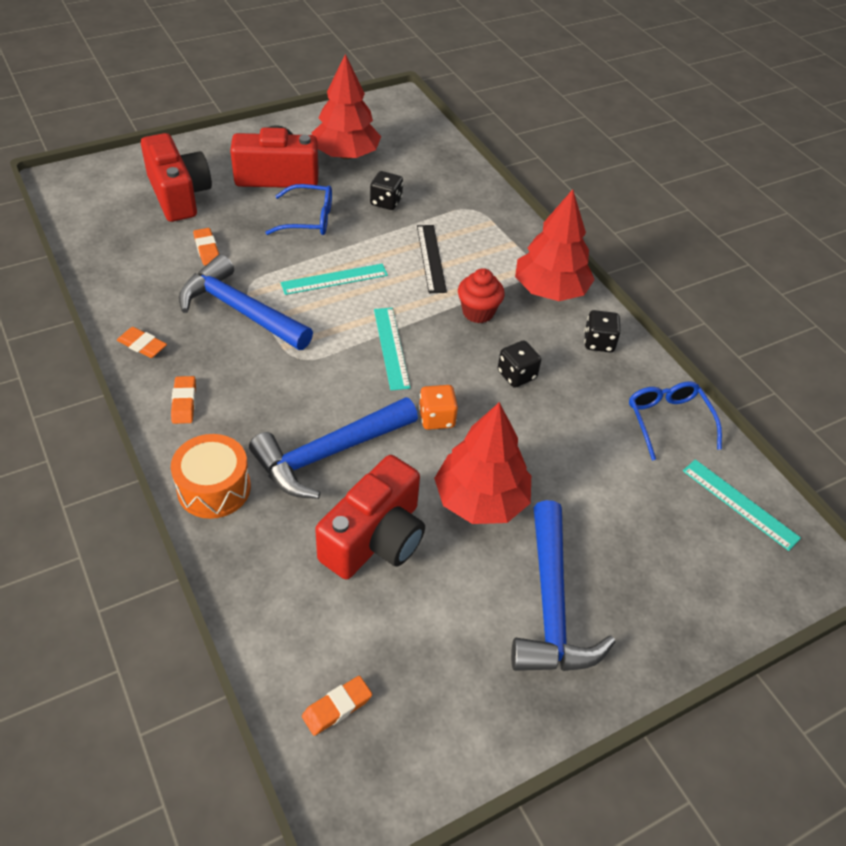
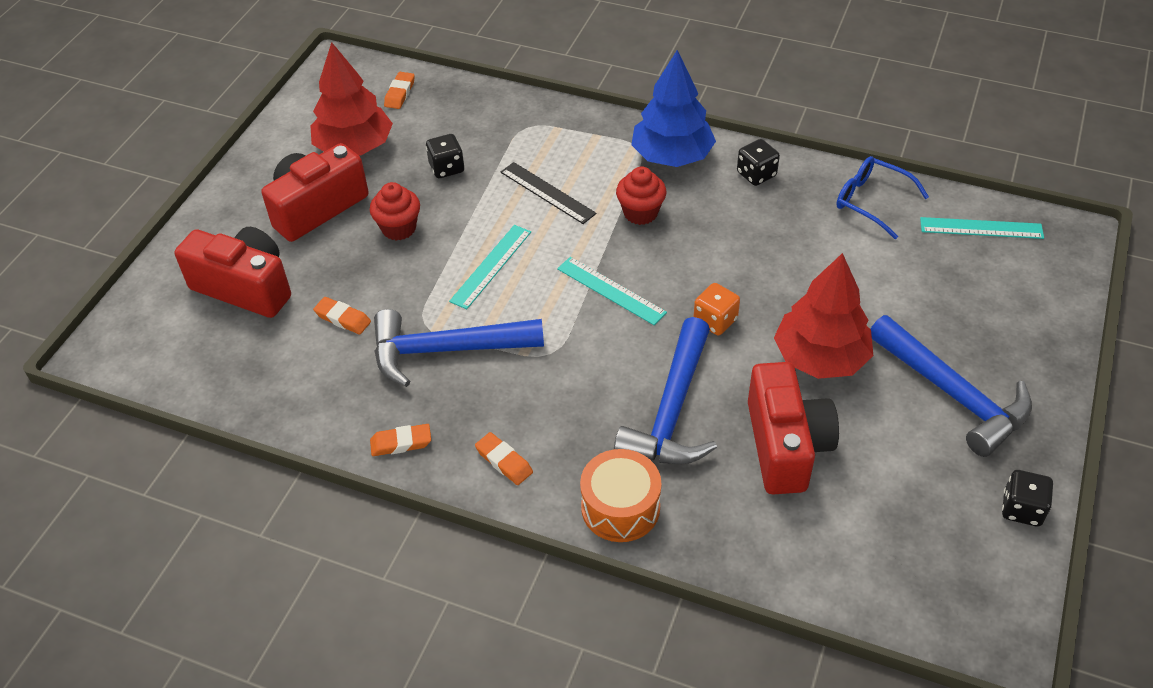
camera: 35 degrees left, 0 degrees up
blue glasses [265,184,332,235] -> red cupcake [370,182,420,240]
orange eraser [302,676,372,736] -> orange eraser moved to [384,72,415,109]
black dice [498,340,541,388] -> black dice moved to [1002,470,1053,526]
red tree [515,189,595,301] -> blue tree [631,50,716,167]

